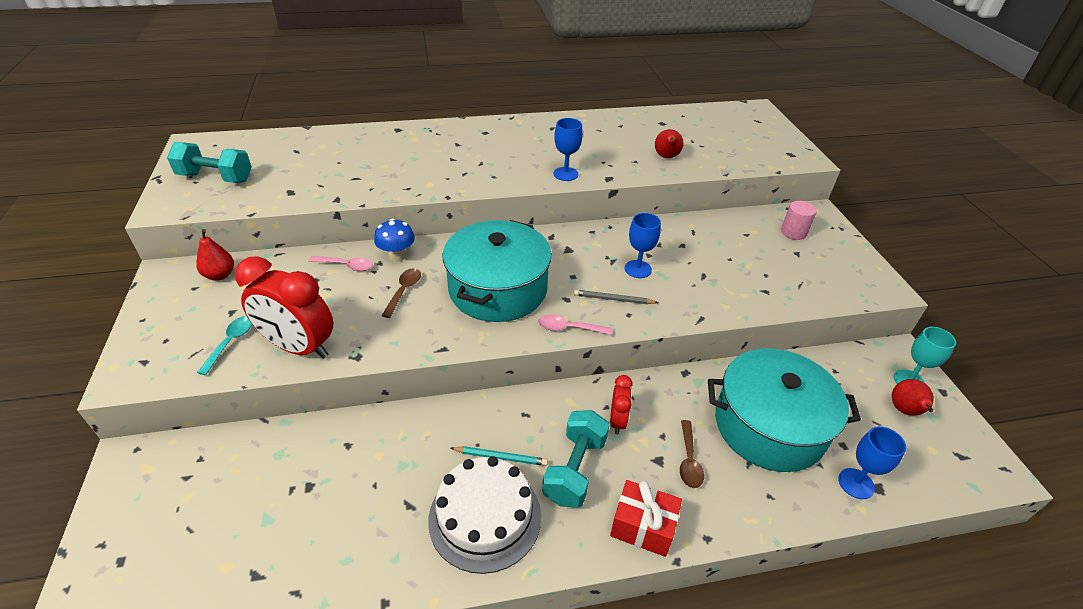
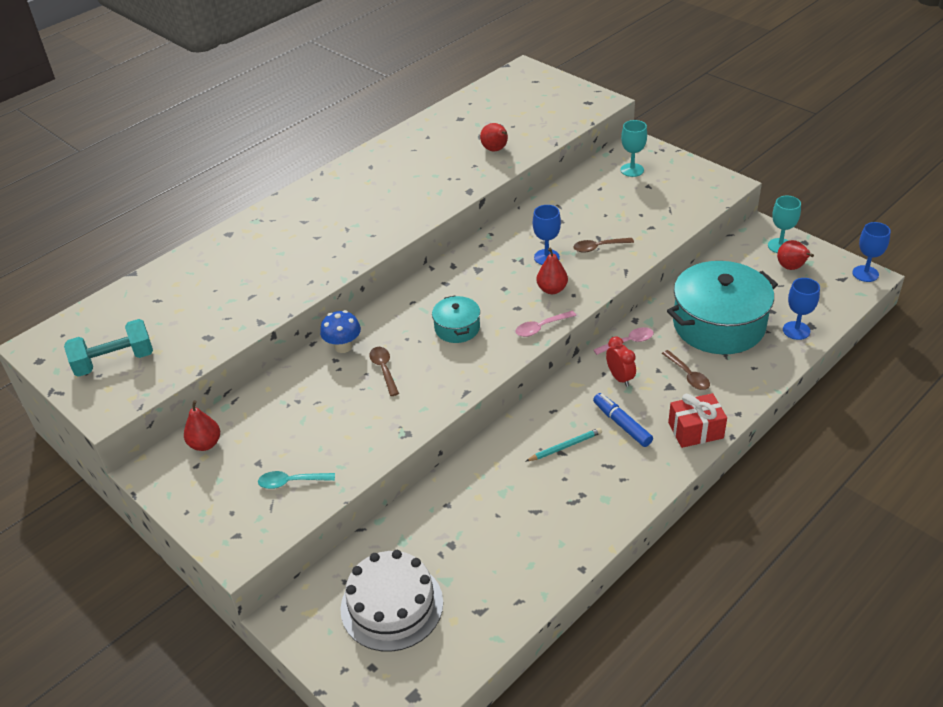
camera: 30 degrees left, 0 degrees up
turquoise spoon [197,316,252,375] -> turquoise spoon turned 75 degrees counterclockwise [258,471,335,489]
red clock [235,256,333,359] -> none
pink spoon [308,256,373,271] -> pink spoon moved to [593,327,654,355]
white cake [428,456,541,574] -> white cake moved to [340,550,443,652]
turquoise pot [443,220,552,322] -> turquoise pot [432,296,480,343], size x0.48
turquoise dumbbell [542,410,610,507] -> blue marker [593,393,653,447]
blue goblet [553,118,583,181] -> blue goblet moved to [852,222,891,282]
grey pencil [574,290,659,304] -> red pear [536,248,568,294]
pink cylinder [781,201,817,240] -> turquoise goblet [620,120,647,177]
none -> brown spoon [573,238,634,253]

